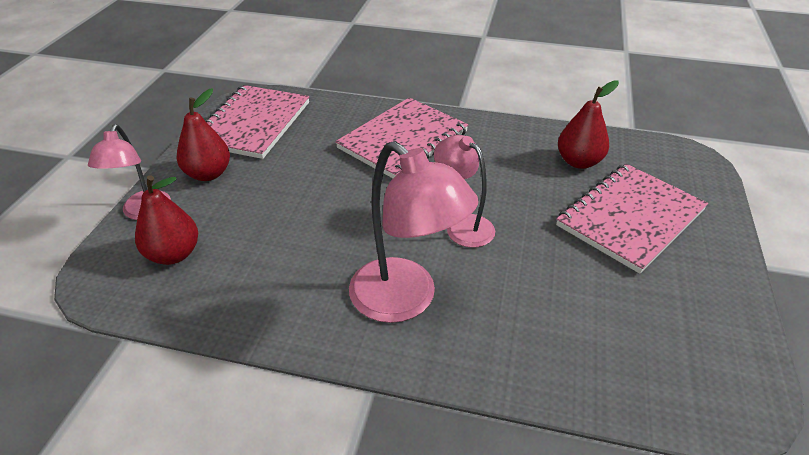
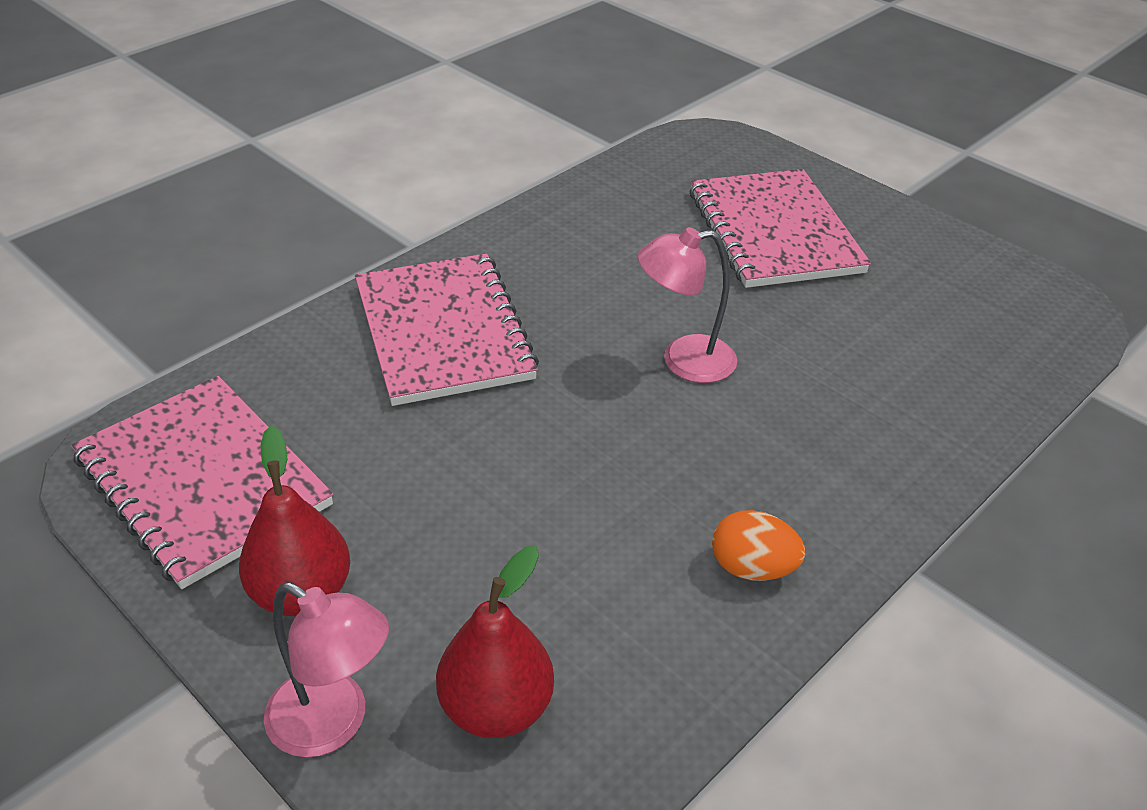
camera: 60 degrees left, 0 degrees up
pink lamp [349,141,479,323] -> none
red pear [558,80,619,169] -> none
none -> orange egg [712,510,805,581]

